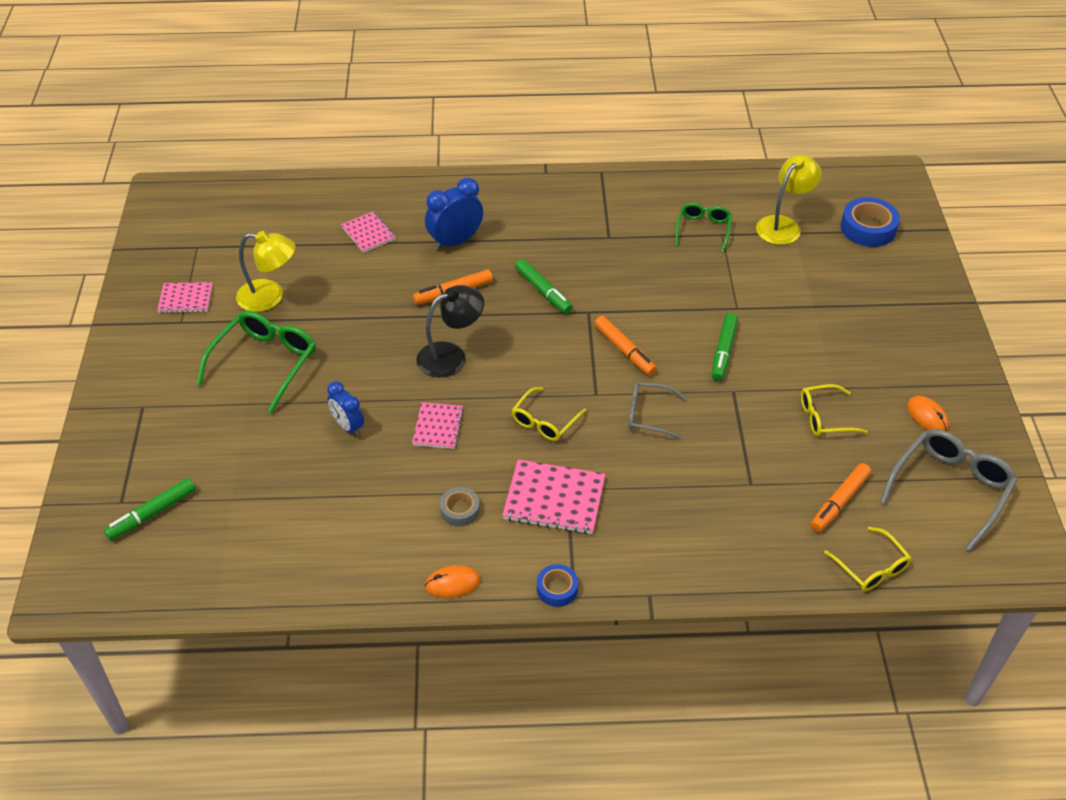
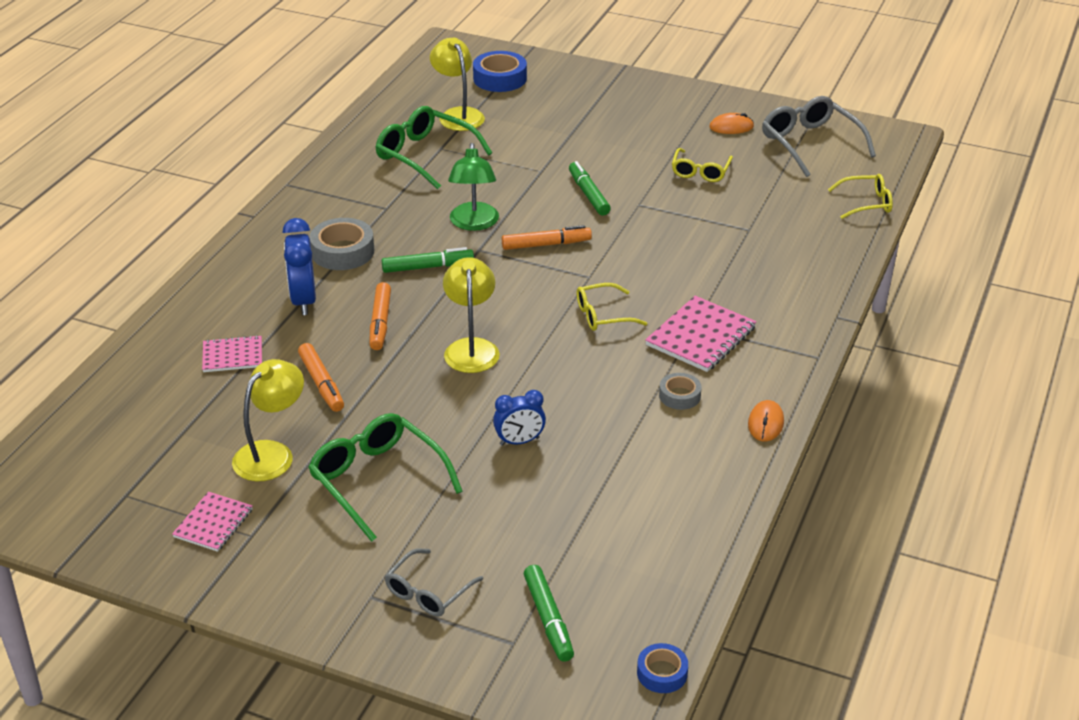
camera: 65 degrees left, 10 degrees down
pink notebook [412,402,464,449] -> none
black lamp [416,285,484,378] -> yellow lamp [443,257,500,373]
yellow glasses [511,387,587,441] -> yellow glasses turned 105 degrees clockwise [577,283,647,331]
blue tape [537,564,578,607] -> blue tape moved to [637,643,688,693]
grey glasses [629,382,687,440] -> grey glasses moved to [385,548,483,617]
green glasses [675,203,732,252] -> green glasses [376,106,492,189], size x1.66
green marker [711,313,738,381] -> green marker turned 150 degrees counterclockwise [569,161,611,216]
orange marker [811,463,871,532] -> orange marker moved to [298,343,344,412]
none -> grey tape [309,218,374,270]
none -> green lamp [448,143,499,231]

